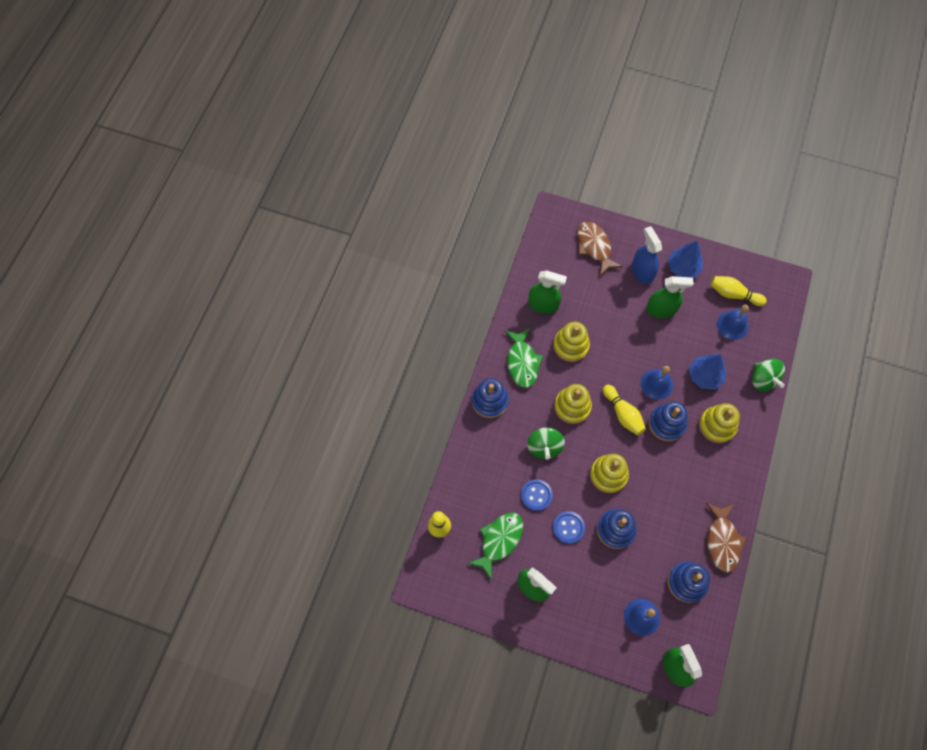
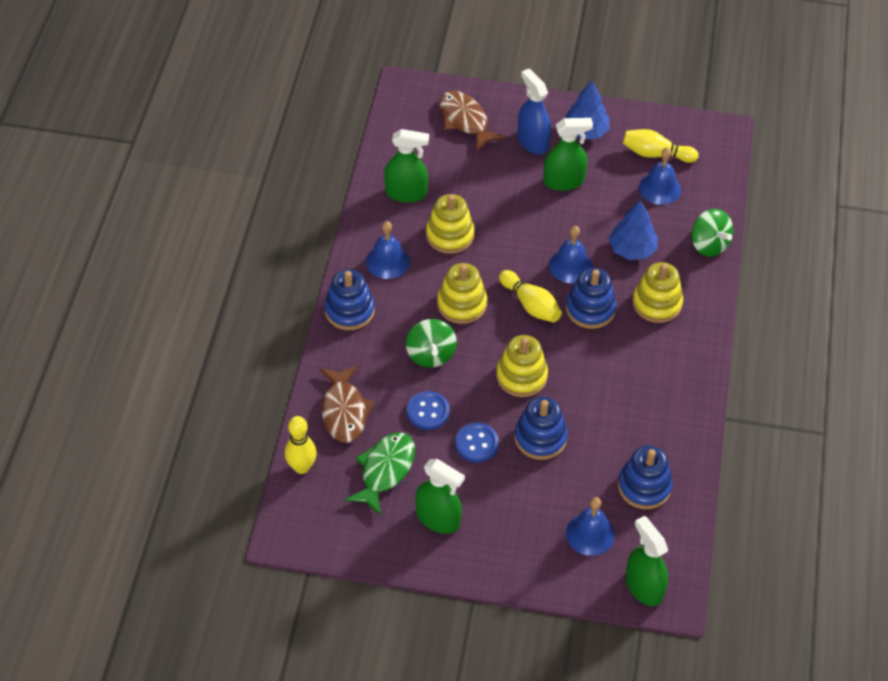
camera: 10 degrees left, 15 degrees down
green fish [505,328,543,388] -> blue bell [366,221,410,279]
brown fish [706,503,747,573] -> brown fish moved to [320,365,375,443]

